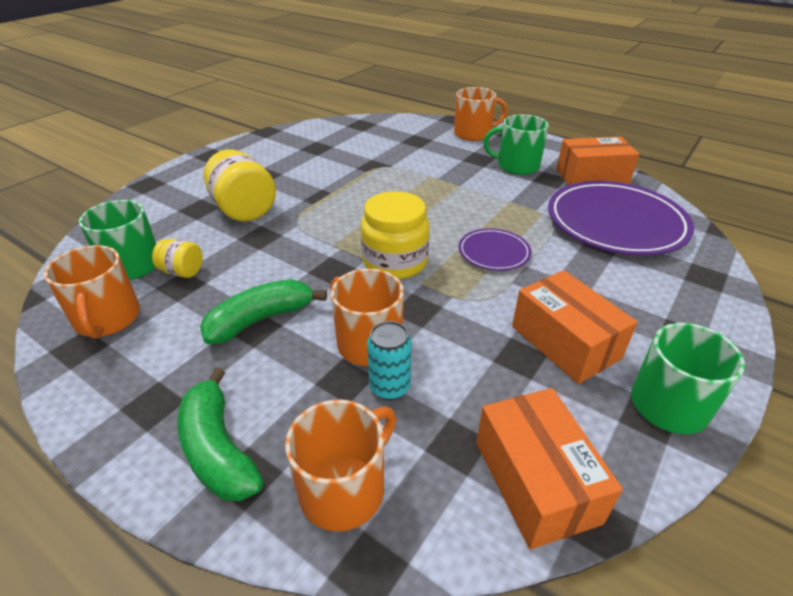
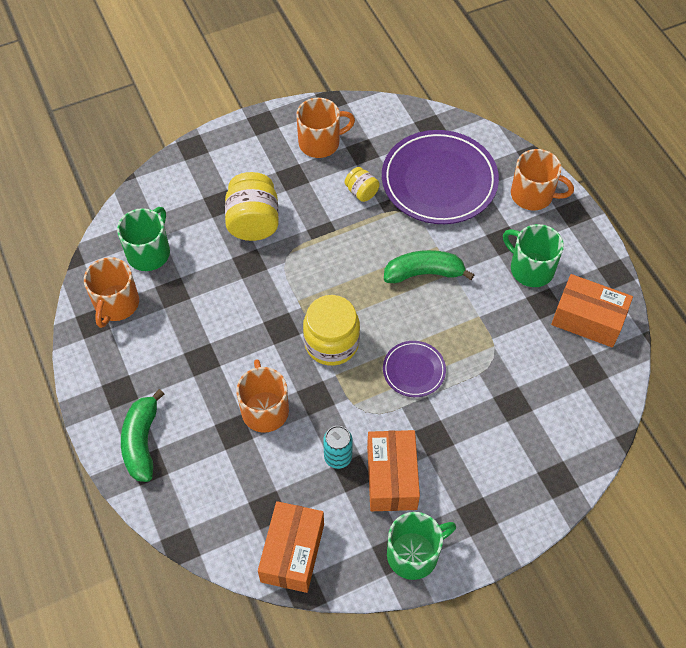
camera: 30 degrees right, 20 degrees up
yellow jar [152,239,203,278] -> yellow jar moved to [345,167,380,202]
green banana [200,279,327,344] -> green banana moved to [384,250,475,283]
orange mug [285,400,396,531] -> orange mug moved to [296,98,355,158]
turquoise can [367,321,412,400] -> turquoise can moved to [323,426,353,469]
purple plate [548,181,694,256] -> purple plate moved to [382,130,499,224]

